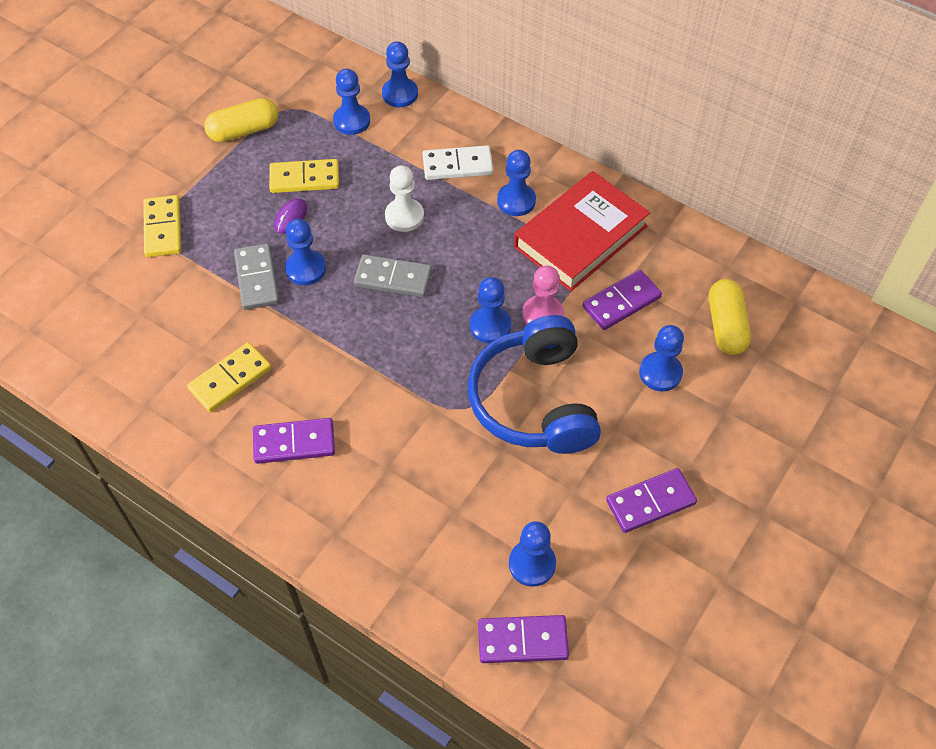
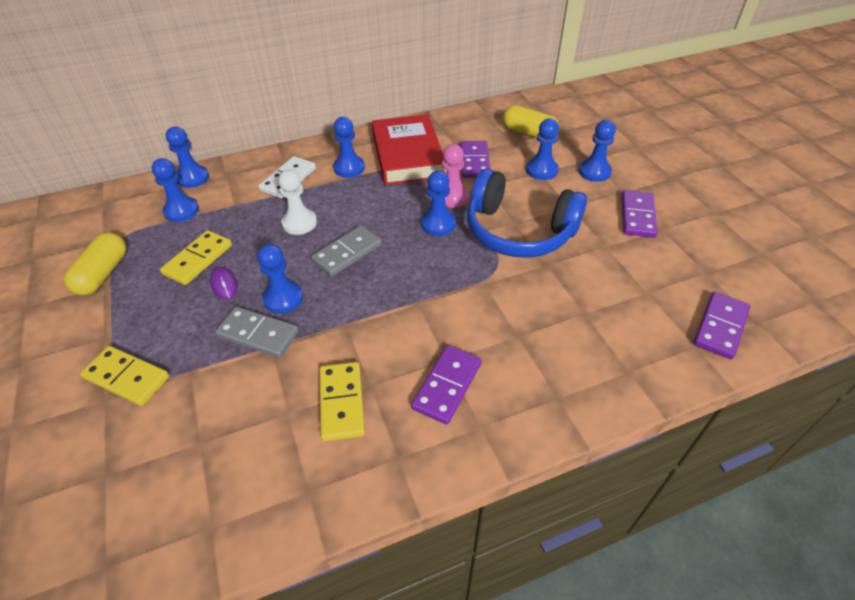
camera: 55 degrees left, 10 degrees down
blue pawn [509,521,556,587] -> blue pawn moved to [579,120,616,182]

